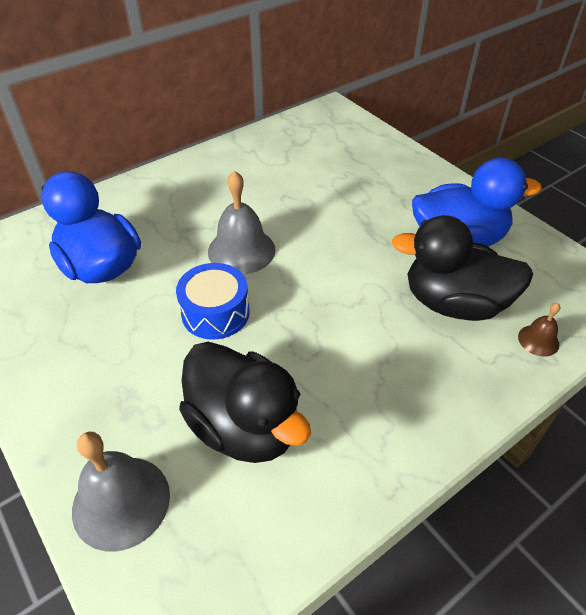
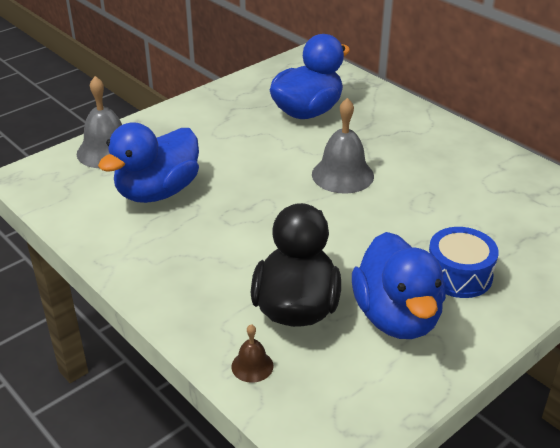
camera: 85 degrees right, 10 degrees down
blue drum [176,263,250,340] -> blue drum moved to [429,227,499,298]
black duck [179,342,311,463] -> blue duck [98,122,199,203]

